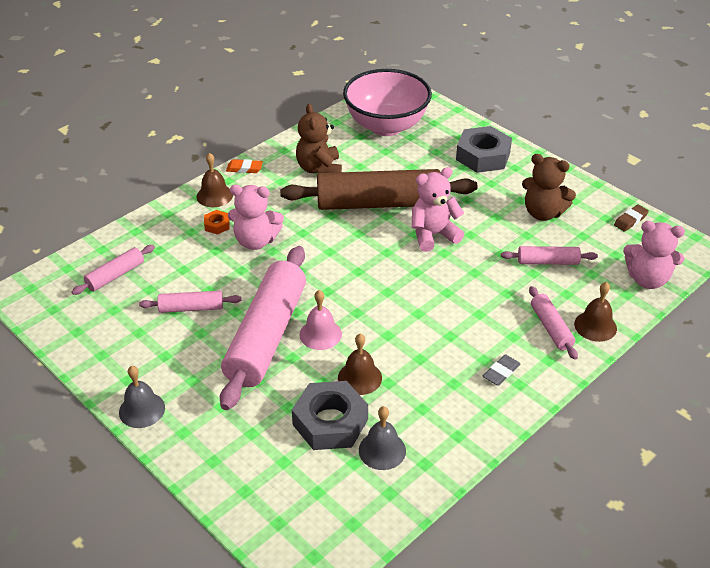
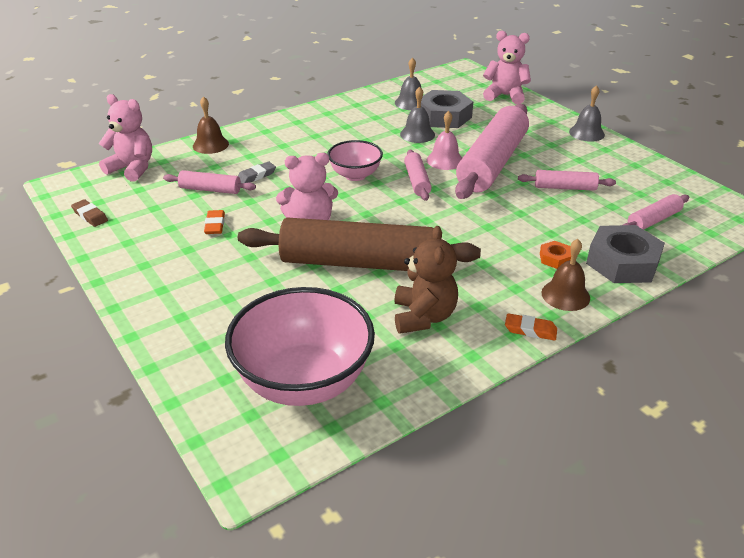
camera: 170 degrees left, 5 degrees down
pink teddy bear [228,185,284,250] -> pink teddy bear moved to [483,31,531,104]
brown bell [338,334,382,395] -> grey bell [400,87,435,143]
grey nut [456,126,512,173] -> grey nut moved to [586,225,665,283]
grey eraser [483,354,520,386] -> grey eraser moved to [238,162,276,183]
brown teddy bear [522,154,576,221] -> none
pink rolling pin [529,286,578,360] -> pink rolling pin moved to [404,150,432,201]
brown eraser [614,204,649,232] -> brown eraser turned 75 degrees clockwise [71,199,108,227]
none -> orange eraser [204,210,225,234]
none -> pink bowl [328,140,383,181]

